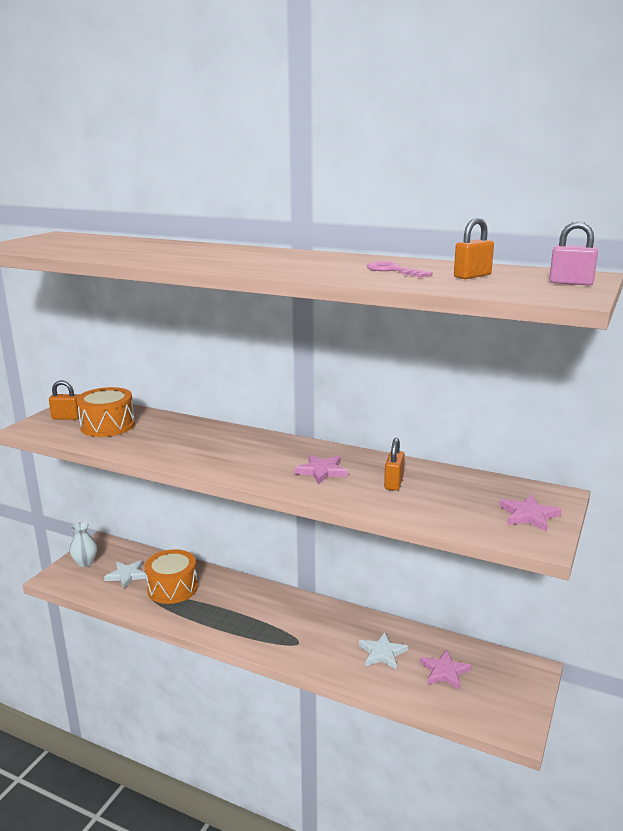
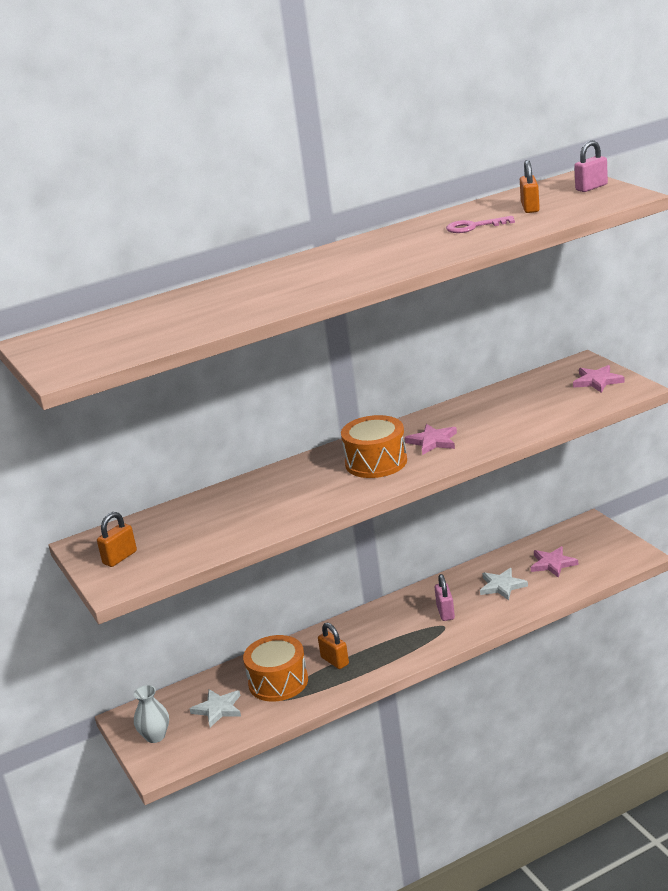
camera: 50 degrees left, 5 degrees up
orange drum [76,387,135,437] -> orange drum moved to [341,415,407,478]
orange padlock [384,438,405,491] -> orange padlock moved to [318,623,349,669]
none -> pink padlock [435,574,455,621]

